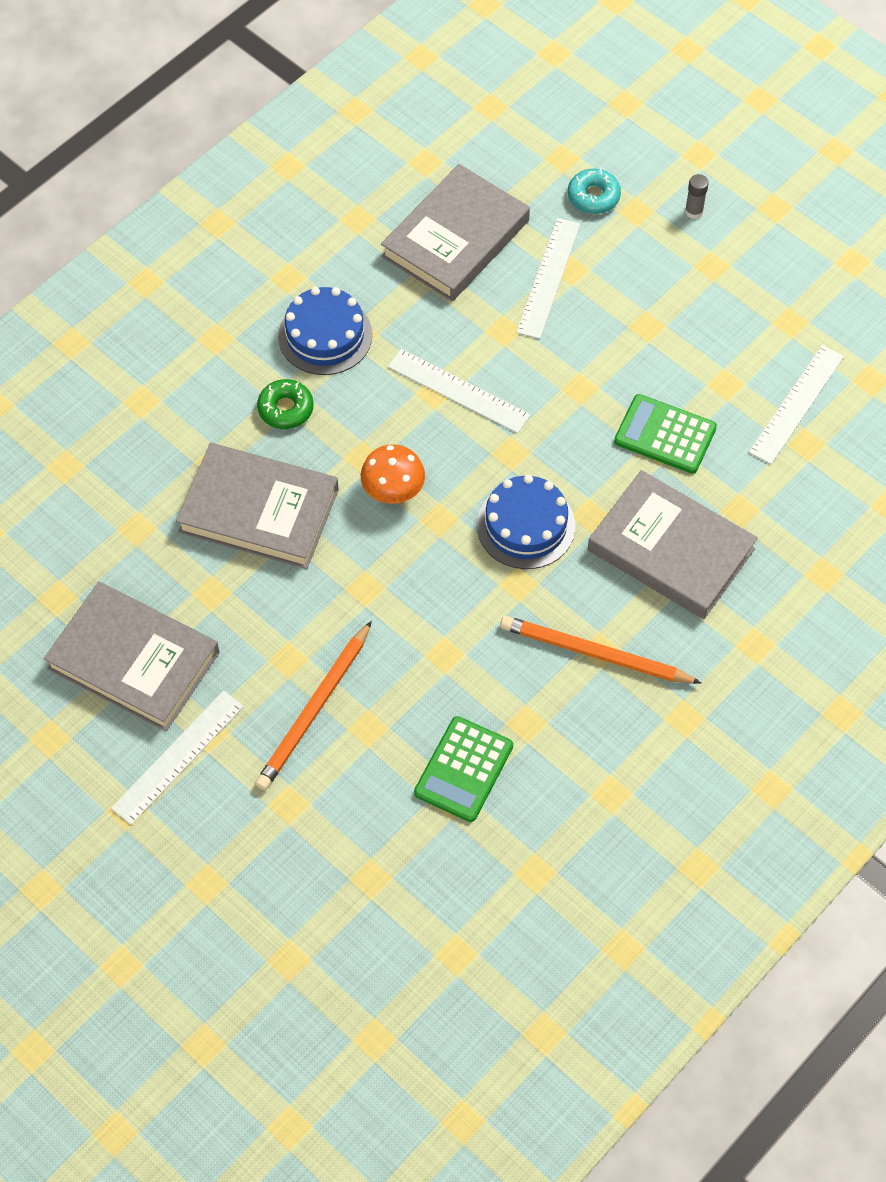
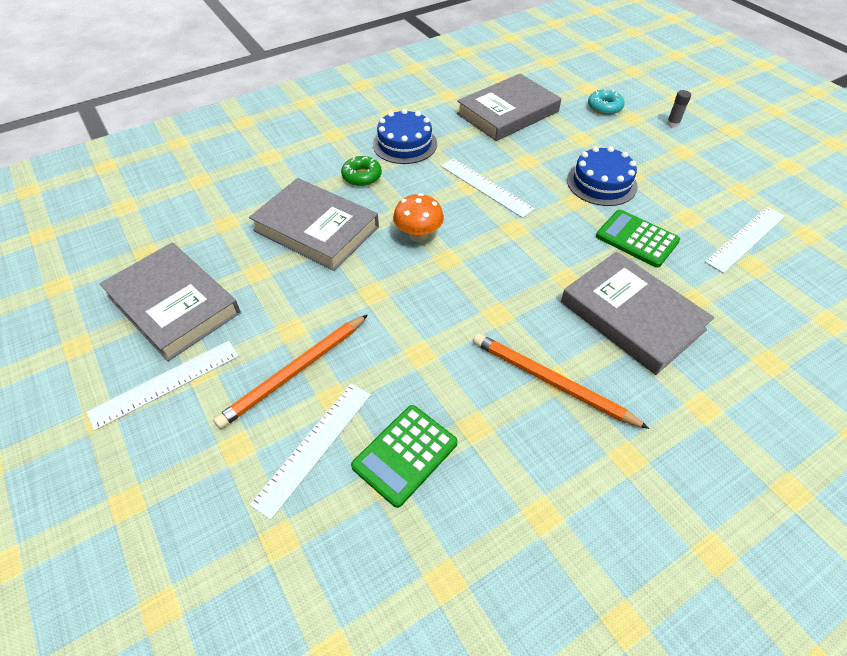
camera: 15 degrees right, 10 degrees down
blue cake [477,474,575,569] -> blue cake moved to [567,146,638,206]
white ruler [516,218,580,339] -> white ruler moved to [249,383,371,520]

